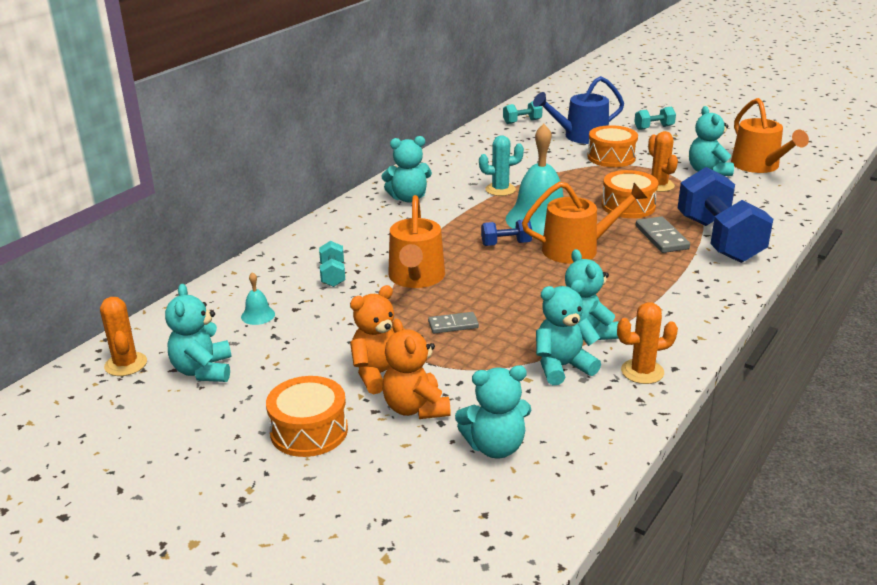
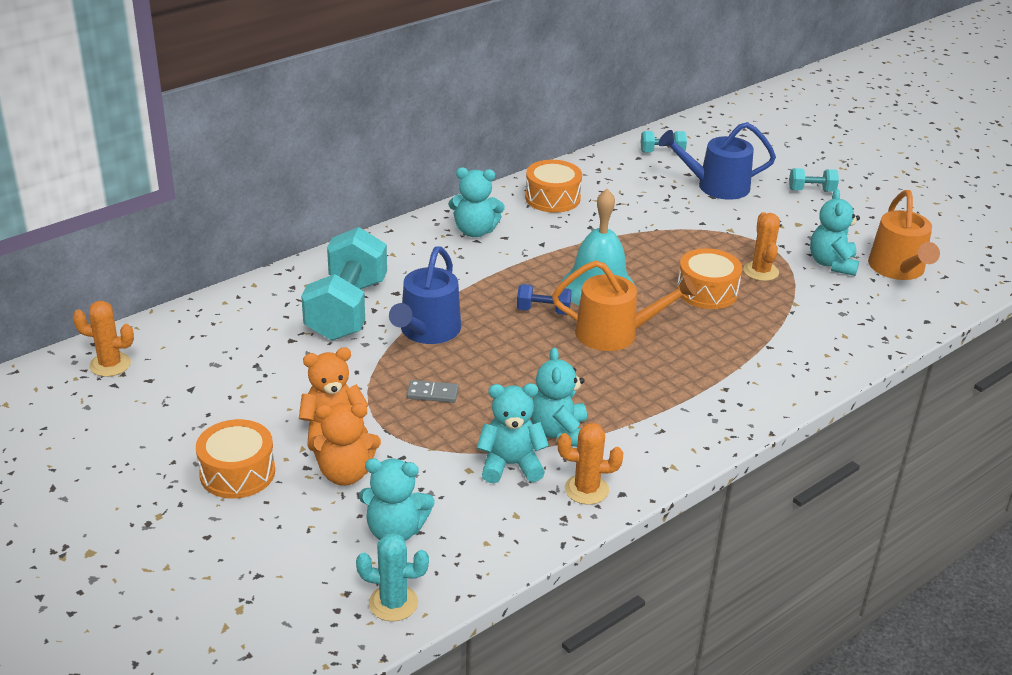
camera: 15 degrees right, 5 degrees up
orange cactus [100,297,147,376] -> orange cactus turned 75 degrees counterclockwise [73,301,134,377]
turquoise teddy bear [165,284,232,382] -> none
turquoise bell [241,272,275,325] -> none
turquoise dumbbell [319,241,345,287] -> turquoise dumbbell [301,227,387,341], size x2.25
orange teddy bear [382,319,451,419] -> orange teddy bear turned 90 degrees counterclockwise [307,403,381,486]
orange watering can [388,195,445,288] -> blue watering can [389,247,461,344]
turquoise cactus [479,135,524,196] -> turquoise cactus moved to [356,532,429,621]
orange drum [587,125,638,167] -> orange drum moved to [525,160,582,213]
grey domino [636,216,690,253] -> none
blue dumbbell [677,167,773,263] -> none

